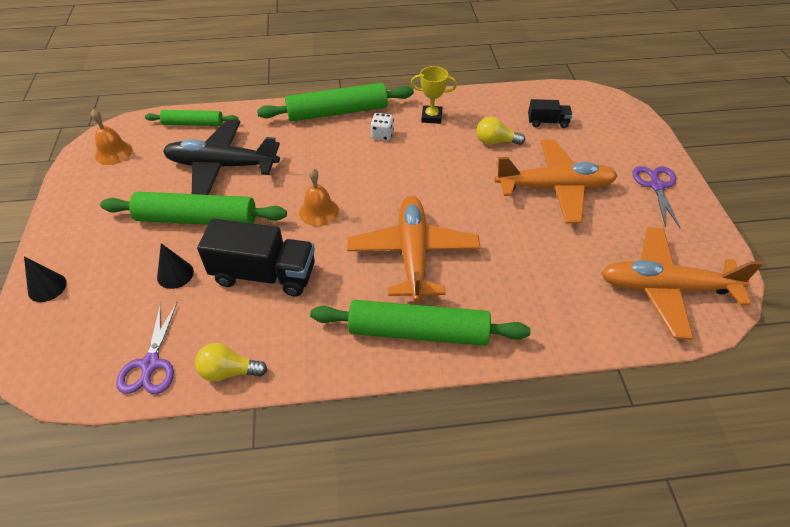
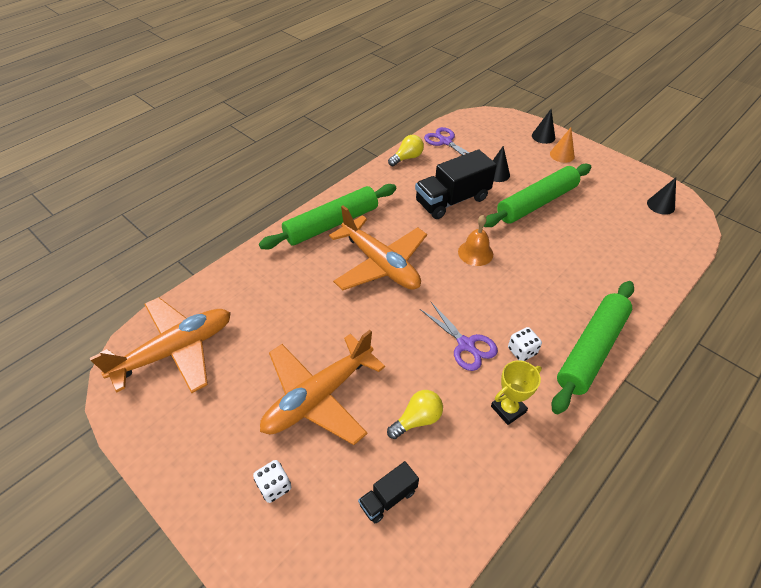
camera: 140 degrees right, 0 degrees up
orange bell [91,109,133,165] -> black cone [647,177,676,215]
green rolling pin [145,110,239,126] -> none
black plane [163,120,280,195] -> none
purple scissors [632,166,680,228] -> purple scissors moved to [420,302,498,371]
none -> white dice [253,460,291,503]
none -> orange cone [550,128,575,163]

